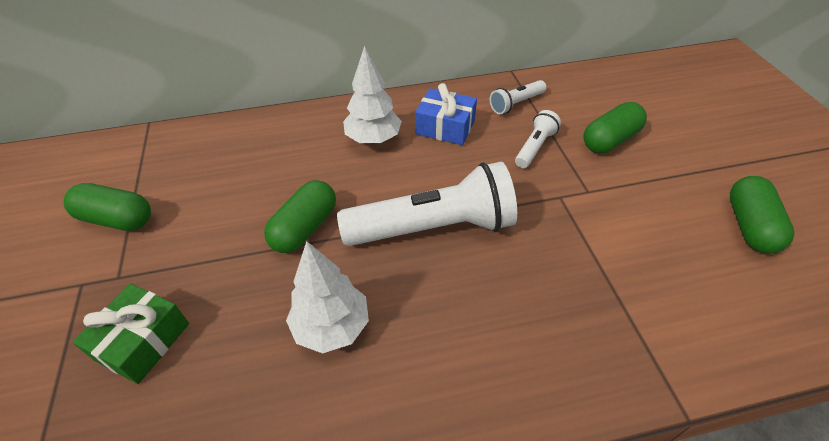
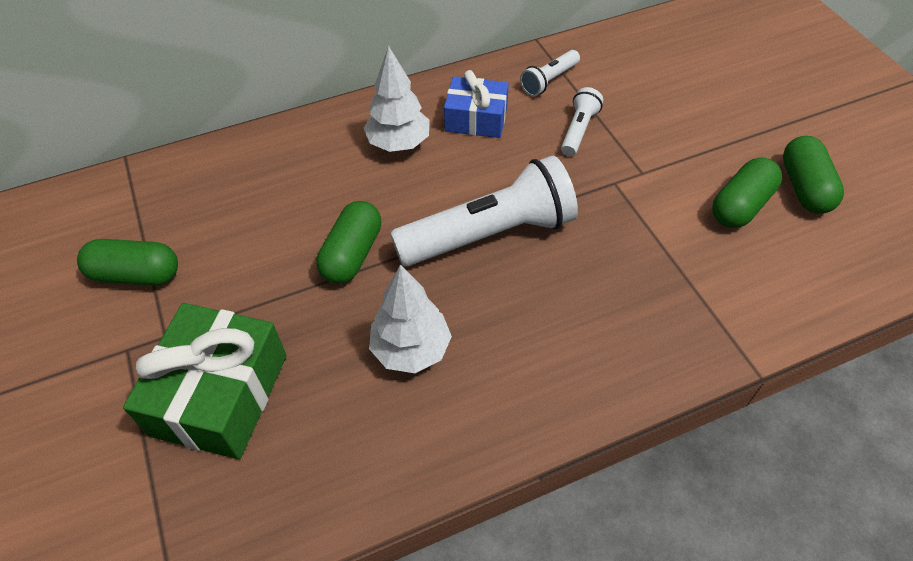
camera: 10 degrees left, 5 degrees up
green gift [73,283,189,384] -> green gift [123,303,287,460], size x1.59
green capsule [583,102,647,154] -> green capsule moved to [712,157,782,228]

